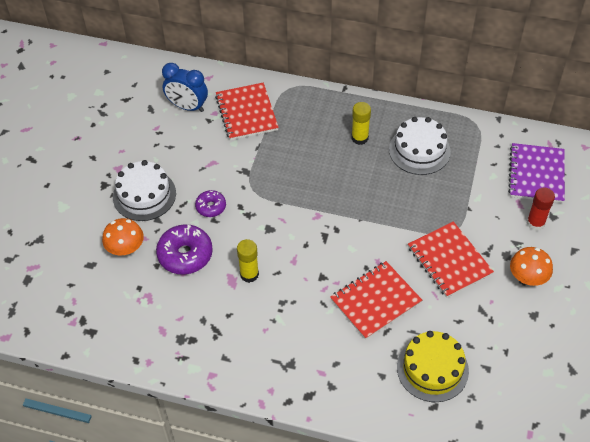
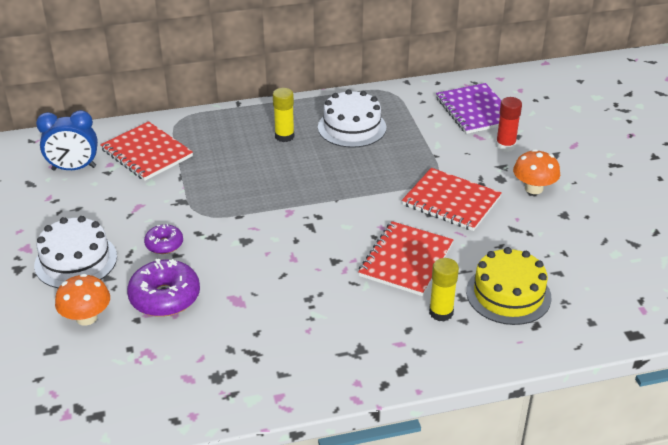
camera: 30 degrees left, 15 degrees down
yellow glue stick [237,239,259,283] -> yellow glue stick moved to [429,258,459,322]

